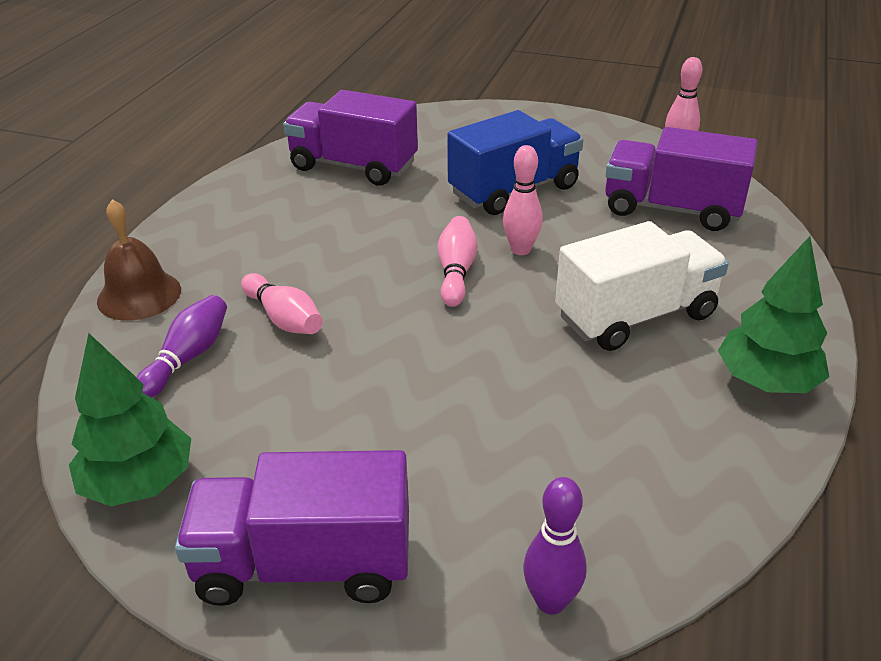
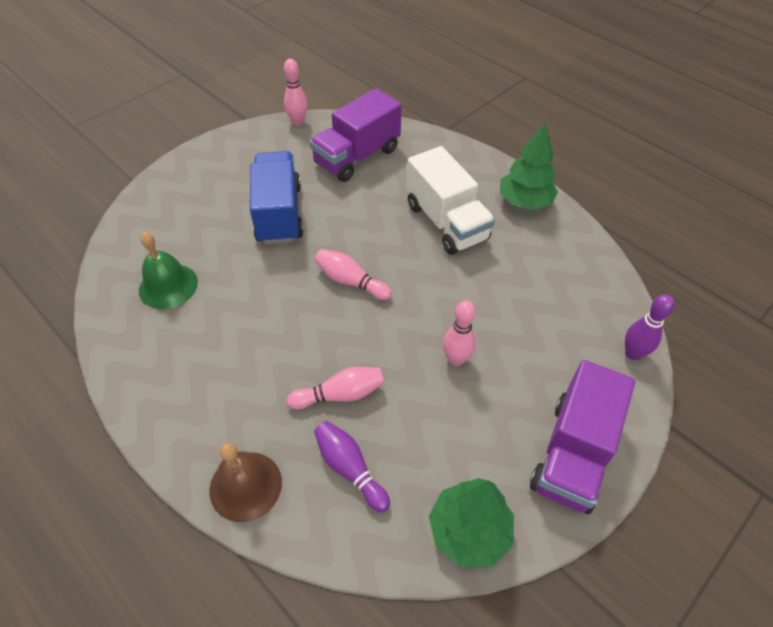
camera: 65 degrees left, 15 degrees up
purple truck [283,90,418,185] -> green bell [139,232,198,309]
pink bowling pin [503,145,543,255] -> pink bowling pin moved to [443,300,476,366]
white truck [555,221,729,351] -> white truck turned 150 degrees clockwise [406,146,495,255]

